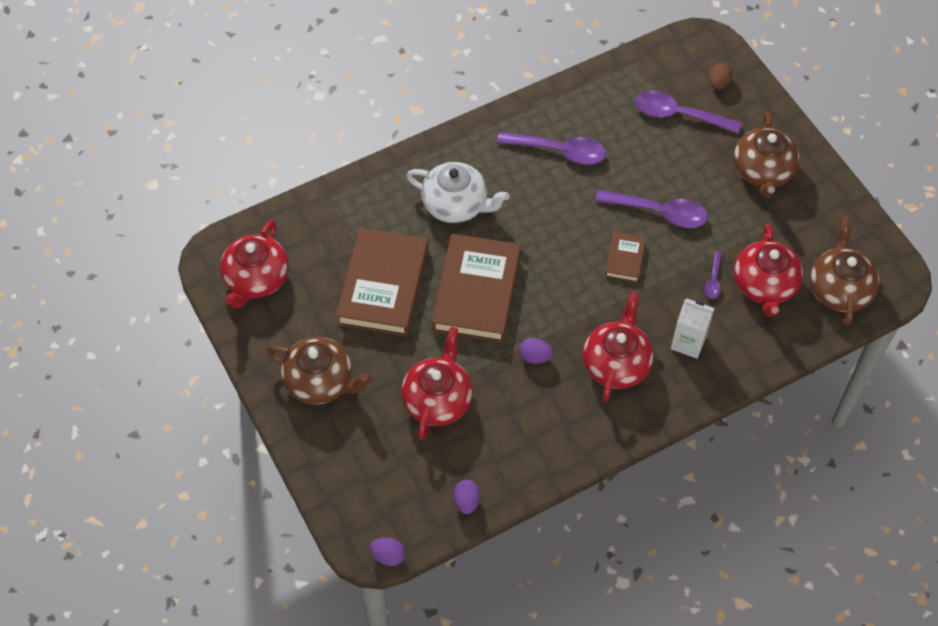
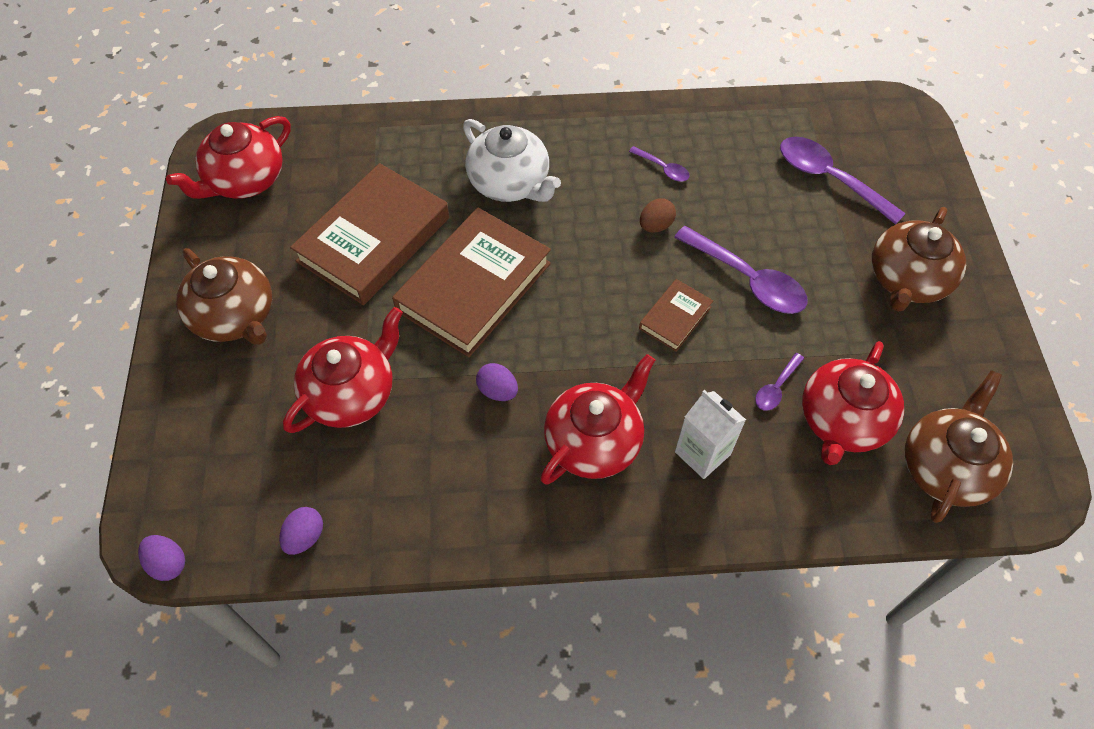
camera: 25 degrees right, 0 degrees up
purple spoon [497,132,606,165] -> purple spoon [629,146,689,182], size x0.49
brown egg [709,63,733,89] -> brown egg moved to [640,198,676,233]

